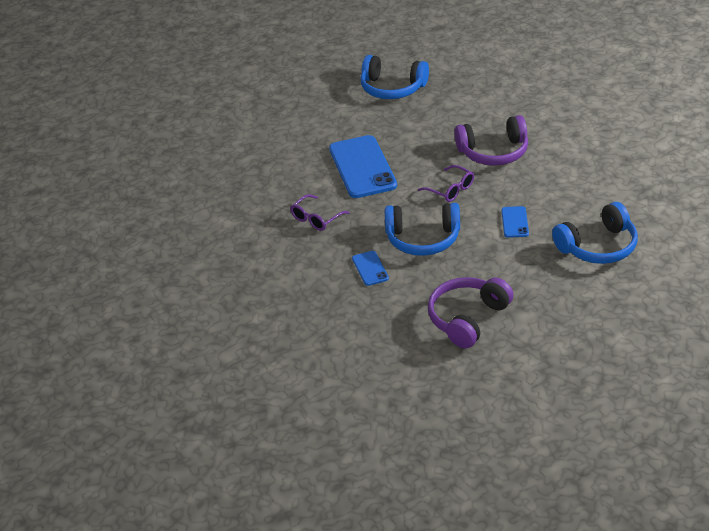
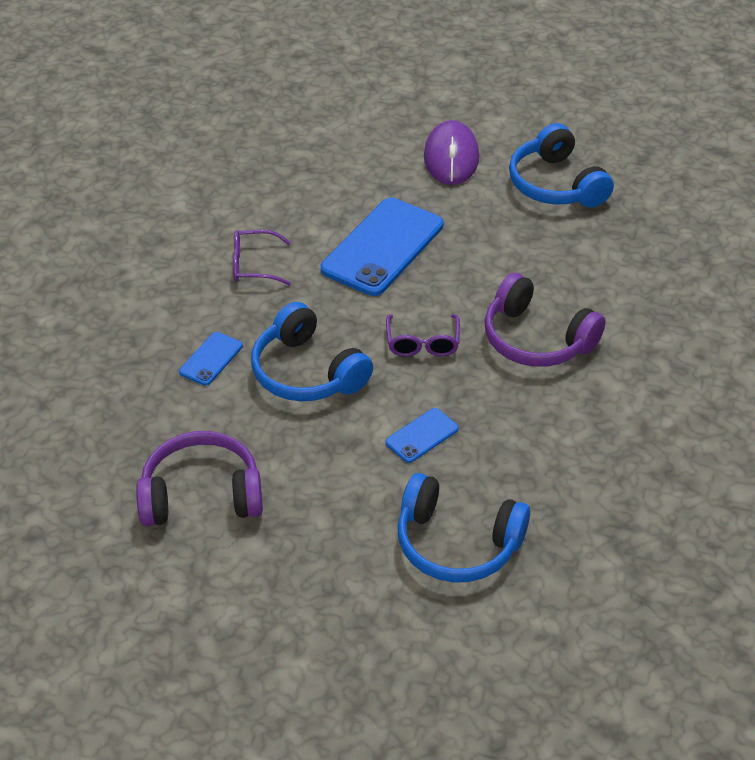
camera: 45 degrees right, 5 degrees up
none -> purple mouse [424,120,479,185]

